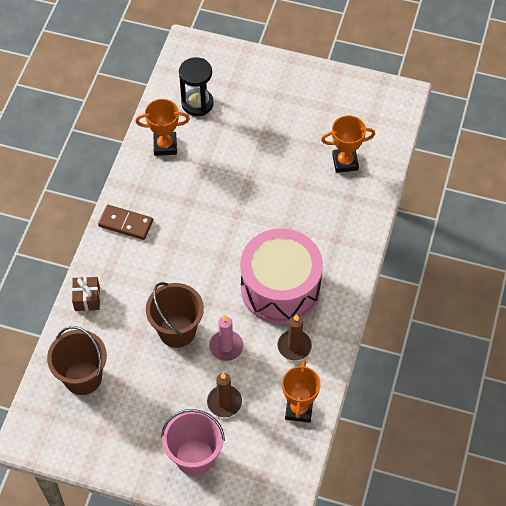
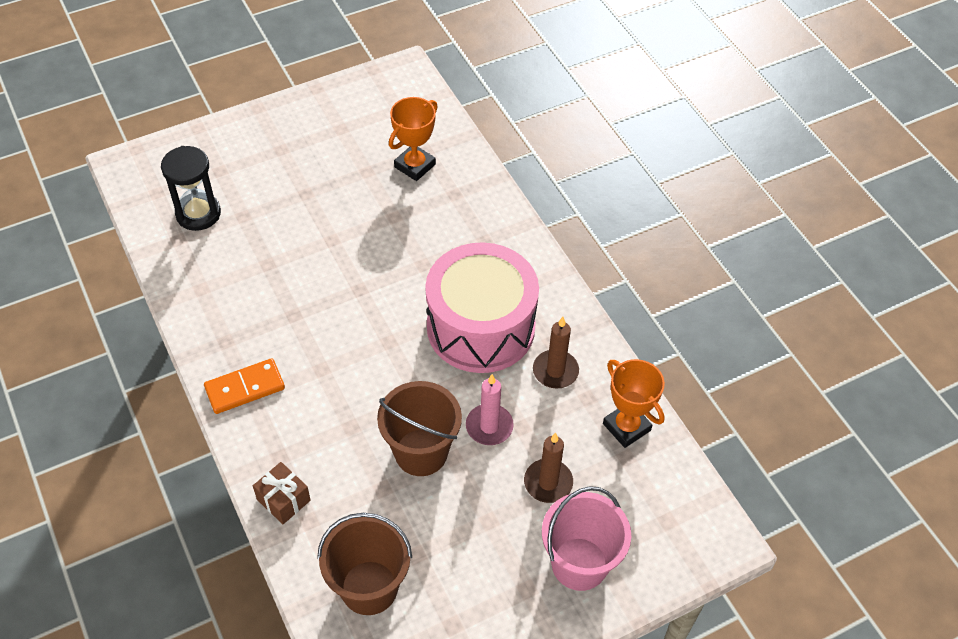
camera: 45 degrees left, 5 degrees down
brown domino [98,205,153,240] -> orange domino [204,358,285,414]
orange trophy [135,99,190,156] -> none

